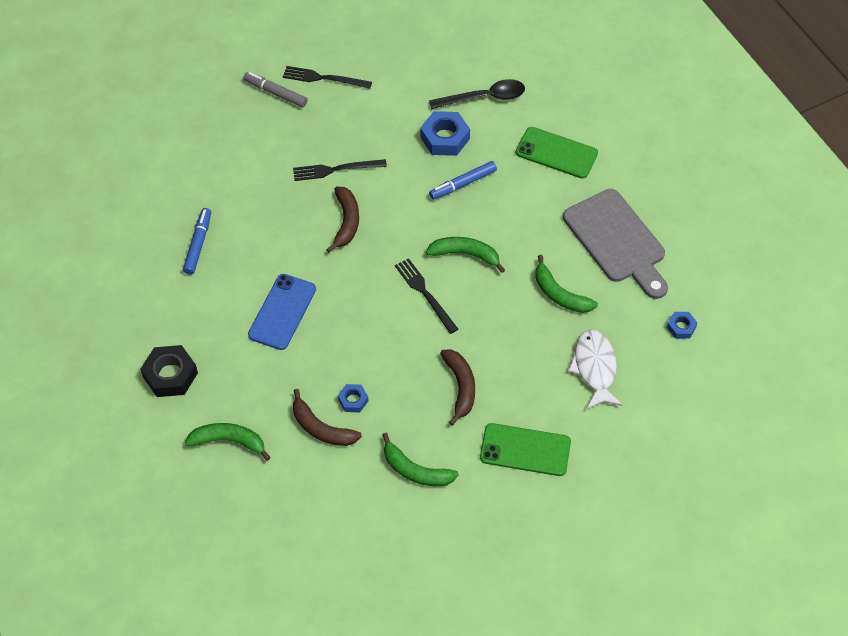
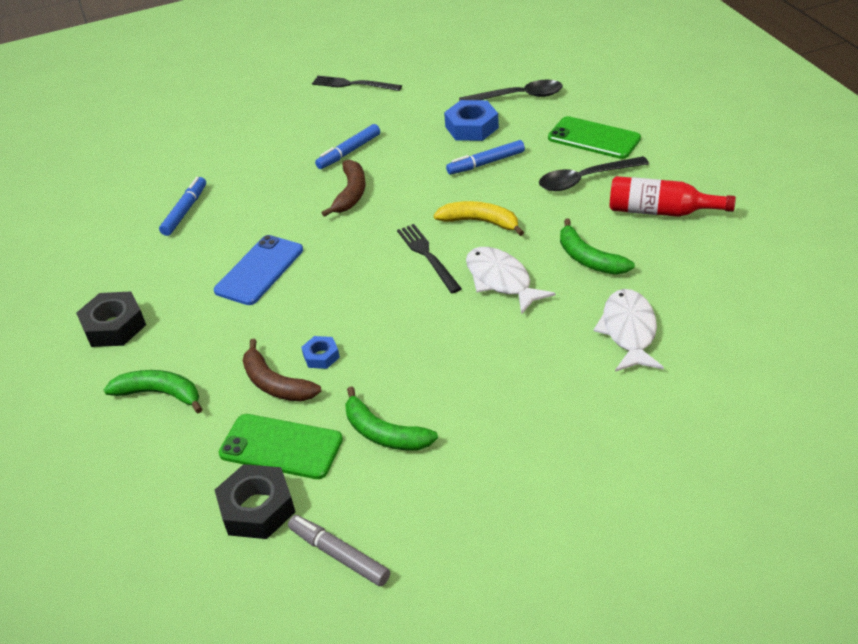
camera: 10 degrees right, 15 degrees down
grey marker [243,72,307,108] -> grey marker moved to [288,515,390,587]
black fork [293,159,387,181] -> blue marker [315,124,380,169]
green banana [426,237,505,273] -> yellow banana [434,201,524,236]
brown banana [440,349,475,426] -> none
green phone [480,423,571,476] -> green phone moved to [219,414,343,479]
grey cutting board [563,189,668,299] -> red bottle [609,176,736,217]
blue nut [667,312,697,339] -> none
none -> black nut [215,464,295,539]
none -> white fish [466,247,556,315]
none -> black spoon [539,156,649,191]

